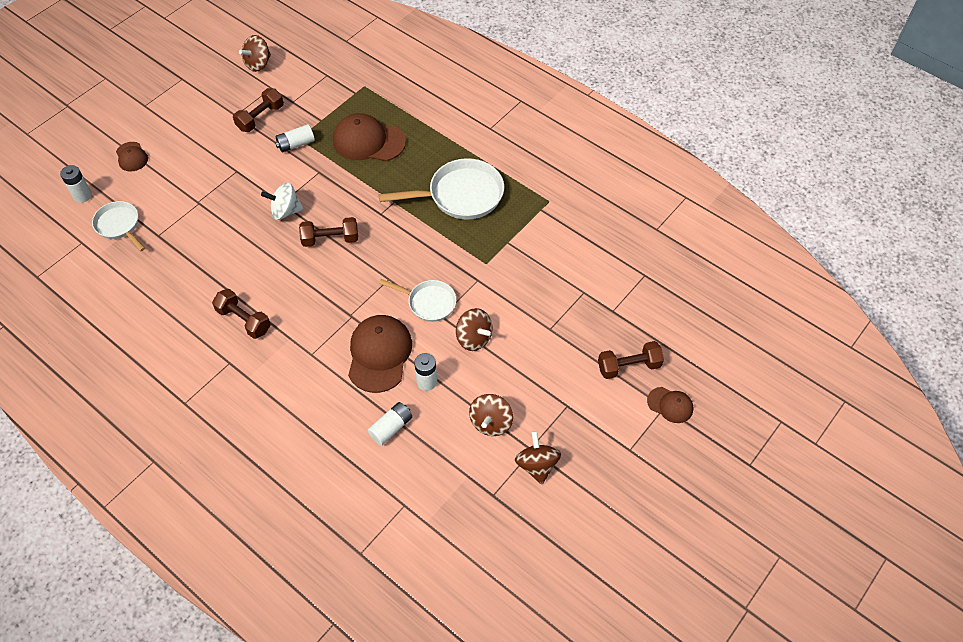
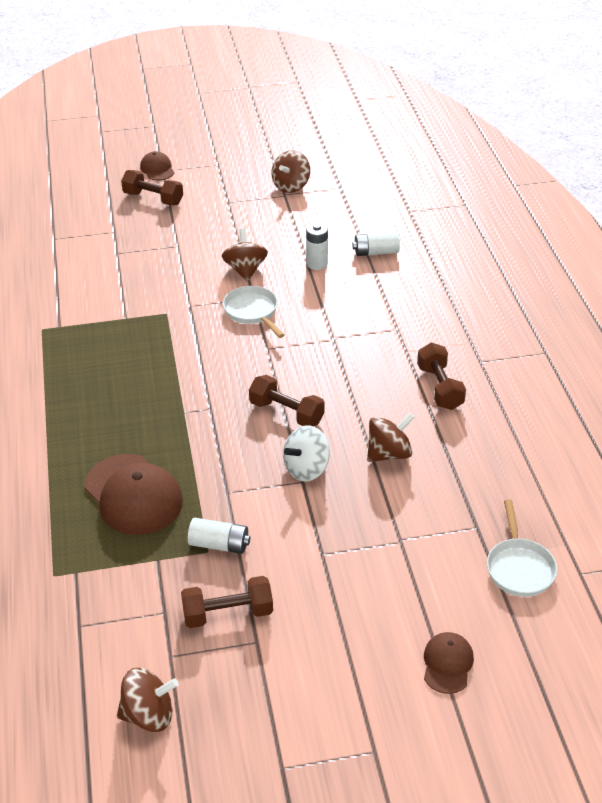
camera: 140 degrees left, 15 degrees down
white battery [60,165,92,203] -> none
white spinning top [261,182,304,220] -> white spinning top turned 105 degrees clockwise [283,425,330,481]
brown cap [348,315,412,393] -> none
white pan [379,158,504,220] -> none
brown spinning top [469,394,513,436] -> brown spinning top moved to [367,413,415,462]

